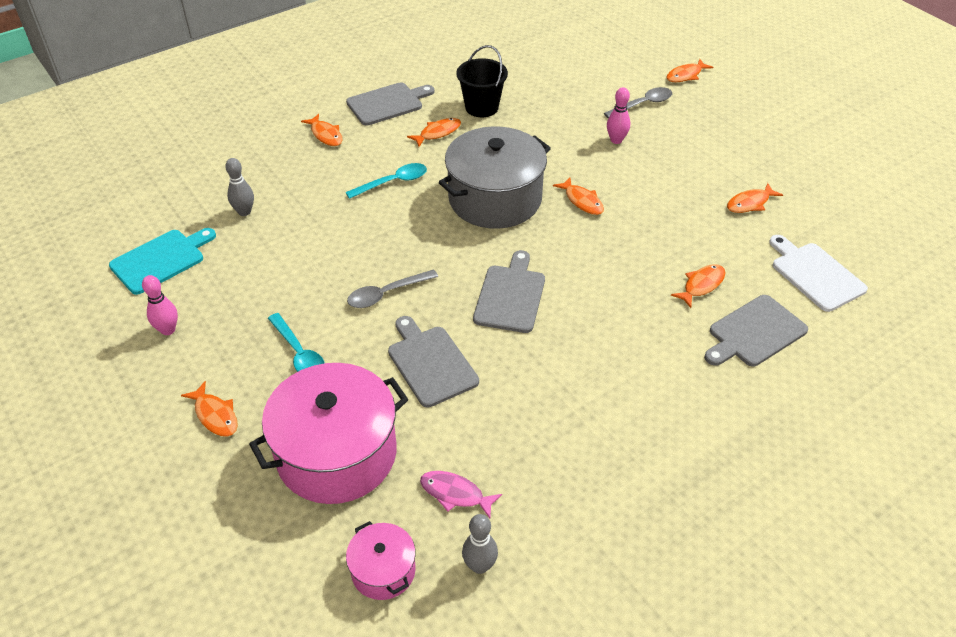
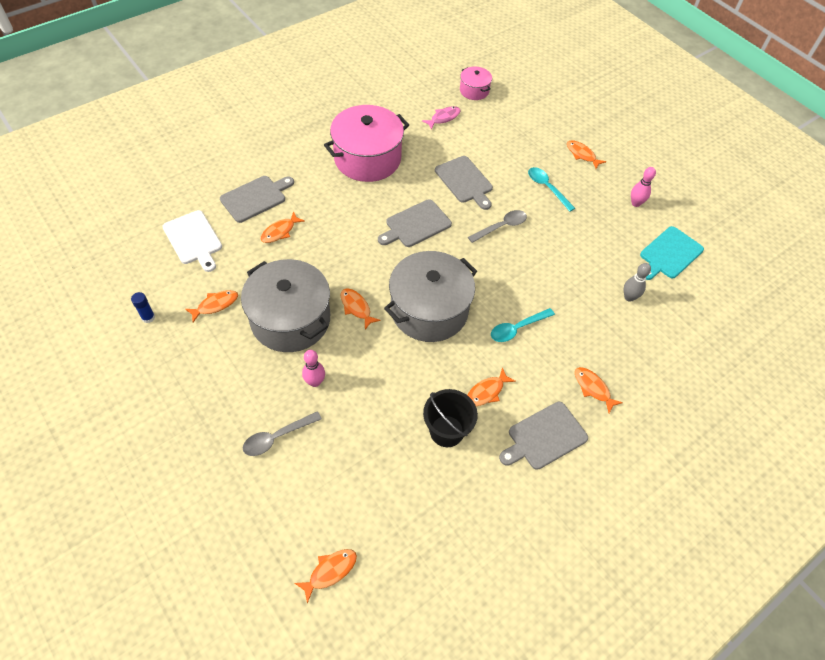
camera: 175 degrees right, 10 degrees up
pink pot [249,363,408,504] -> pink pot moved to [324,105,409,182]
pink fish [420,471,502,518] -> pink fish turned 60 degrees counterclockwise [422,106,460,130]
grey bowling pin [462,514,498,574] -> none
grey cutting board [473,250,545,333] -> grey cutting board turned 45 degrees clockwise [378,199,452,247]
orange fish [667,59,713,82] -> orange fish moved to [295,549,357,604]
none -> blue glue stick [131,292,155,323]
none -> grey pot [241,259,330,352]

